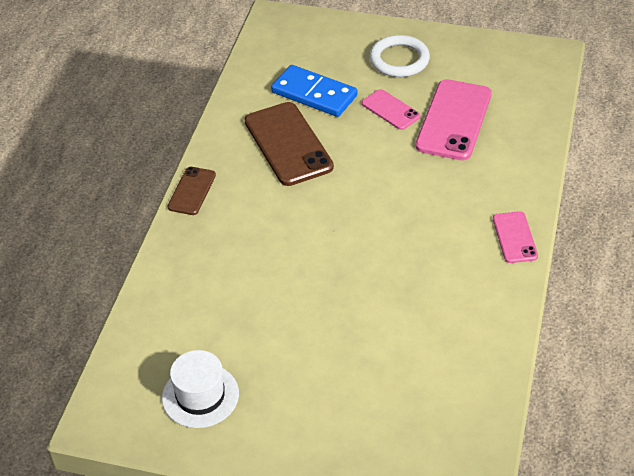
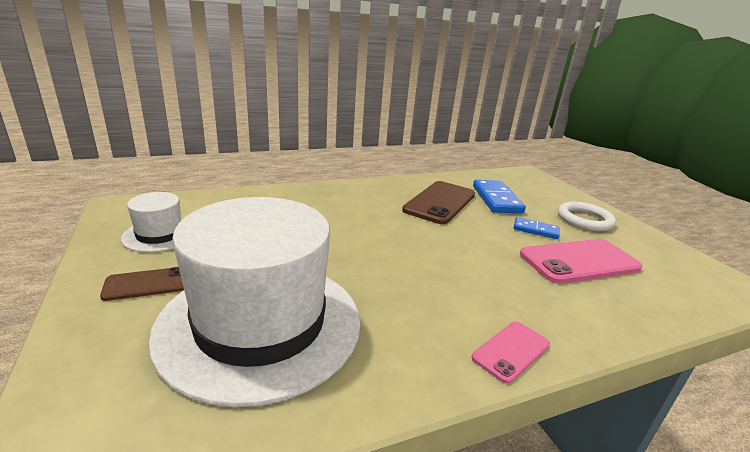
camera: 50 degrees right, 20 degrees down
brown phone [168,167,216,215] -> brown phone moved to [100,267,184,301]
pink phone [362,89,420,130] -> blue domino [514,217,560,239]
none -> white hat [148,197,360,407]

